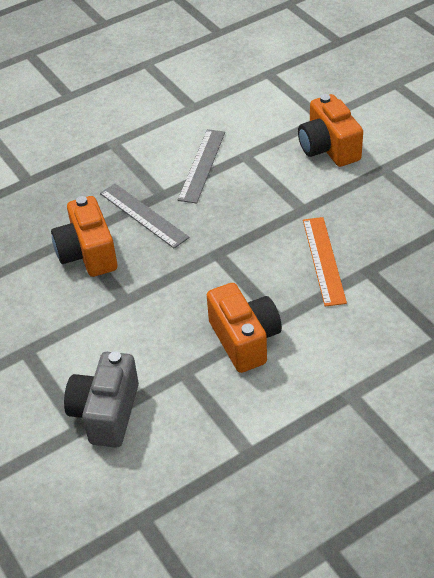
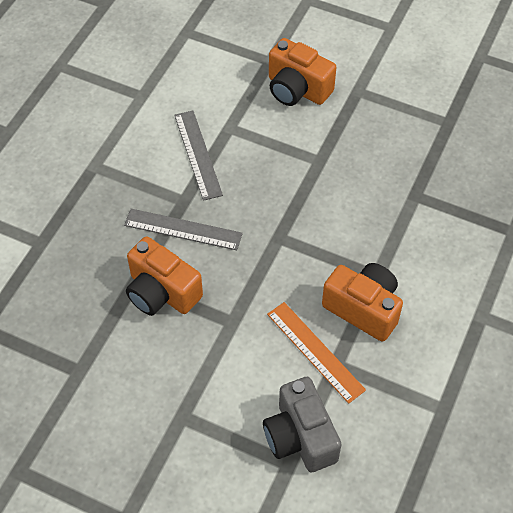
camera: 35 degrees left, 10 degrees up
orange ruler [303,217,347,307] -> orange ruler moved to [267,302,366,403]

